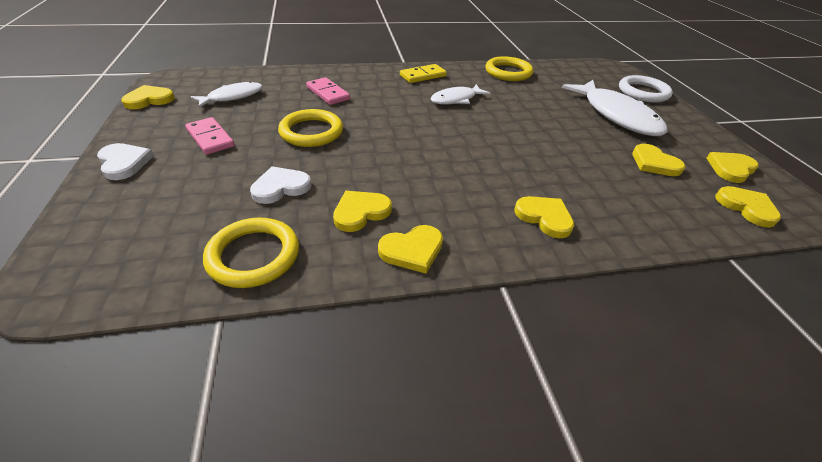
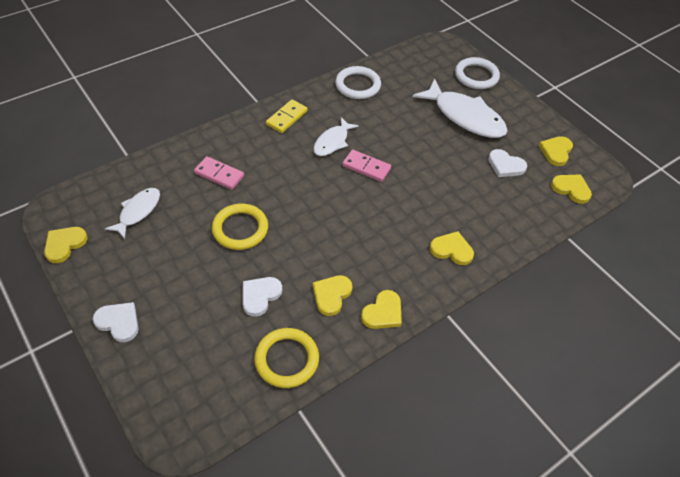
camera: 25 degrees left, 10 degrees up
pink domino [185,117,234,155] -> pink domino moved to [342,150,391,182]
yellow ring [485,56,533,81] -> white ring [335,66,381,99]
yellow heart [632,144,685,176] -> white heart [488,149,527,177]

